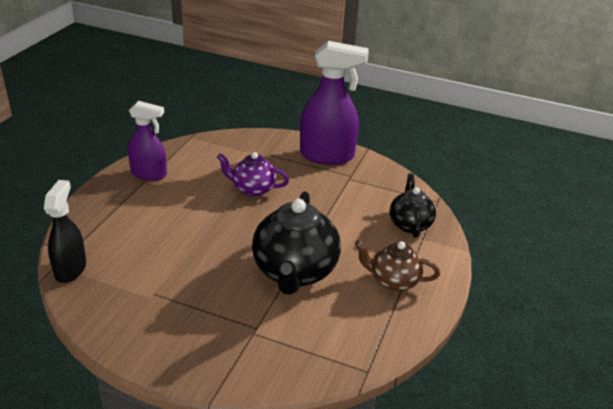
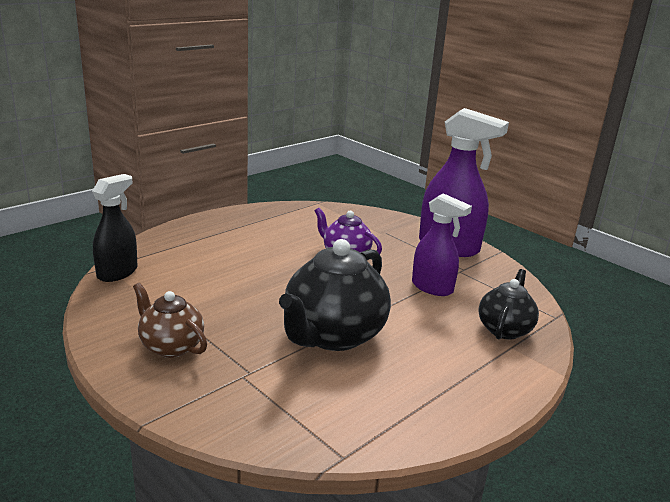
camera: 25 degrees right, 10 degrees down
purple spray bottle [128,101,167,181] -> purple spray bottle moved to [412,193,472,296]
brown teapot [355,240,440,291] -> brown teapot moved to [133,283,207,358]

